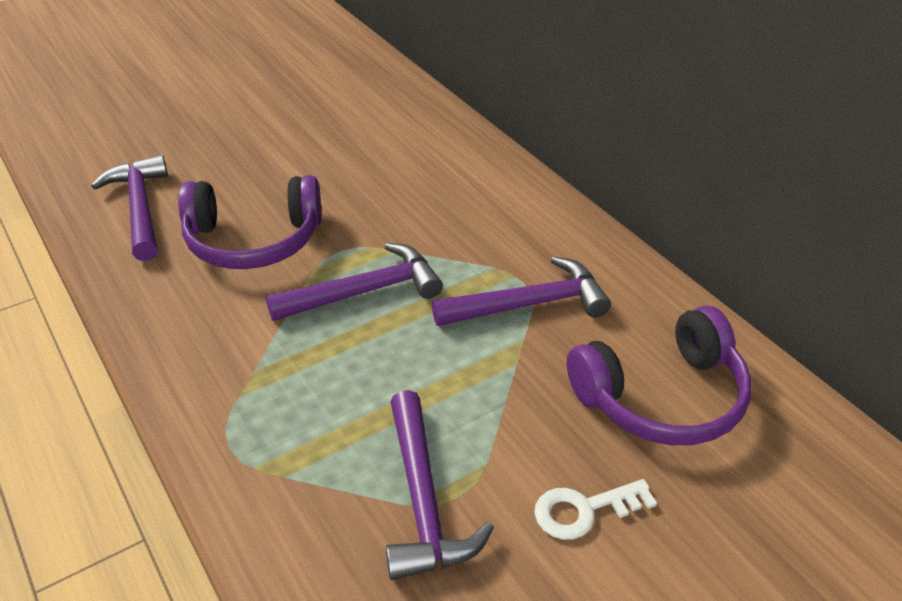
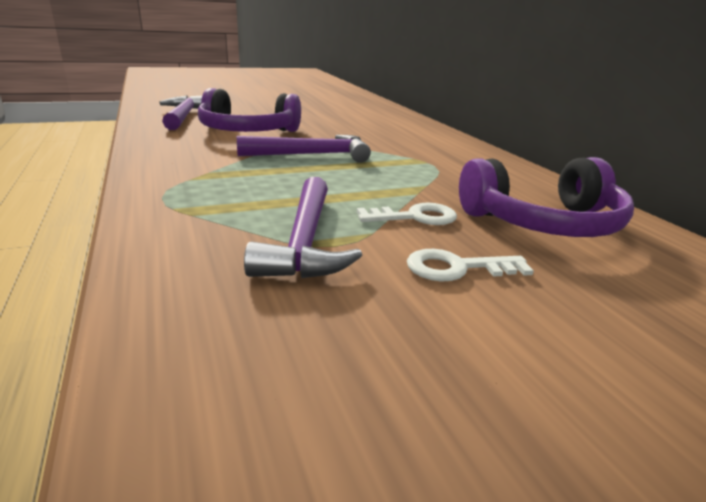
camera: 10 degrees right, 15 degrees down
purple hammer [432,256,611,326] -> none
none -> white key [357,203,457,225]

